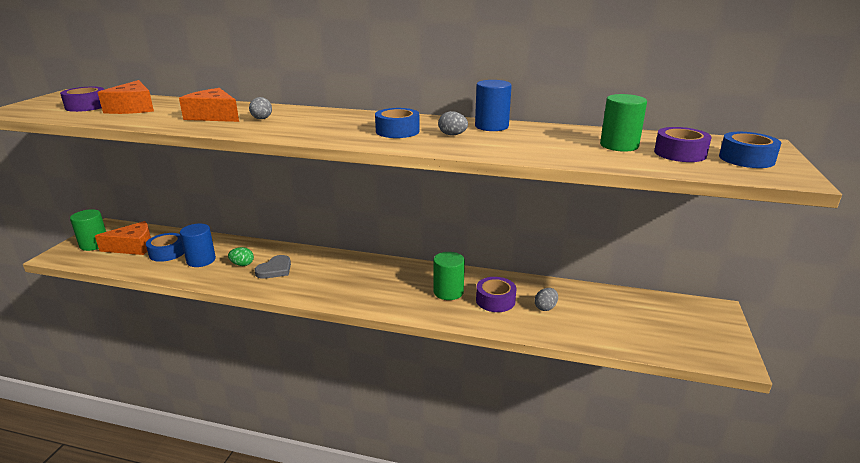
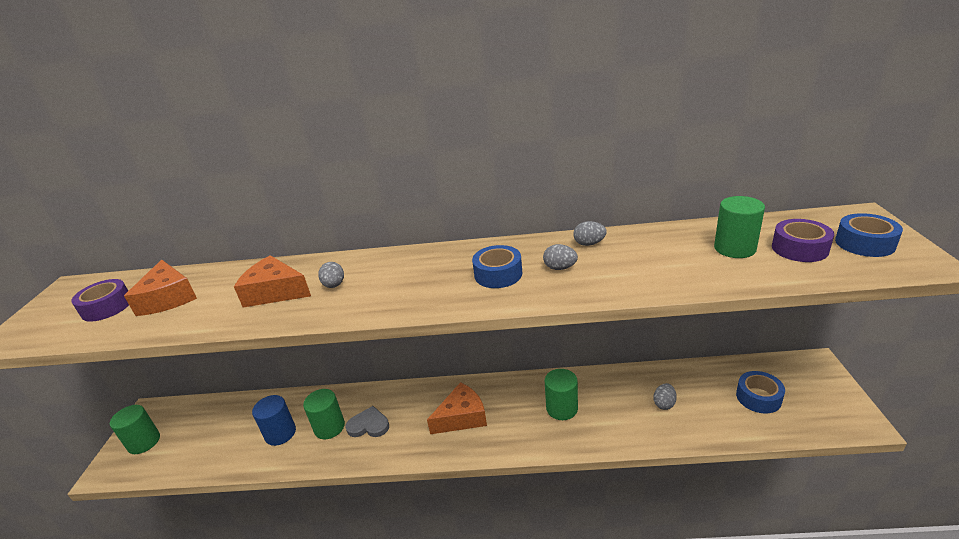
camera: 10 degrees left, 5 degrees up
orange cheese [95,221,151,255] -> orange cheese moved to [427,382,487,434]
blue tape [146,233,184,262] -> blue tape moved to [736,371,785,413]
green egg [228,247,254,266] -> green cylinder [303,389,345,439]
grey heart [254,255,291,279] -> grey heart turned 105 degrees counterclockwise [345,406,389,437]
blue cylinder [475,80,512,131] -> grey egg [574,221,607,246]
purple tape [476,277,516,312] -> none

